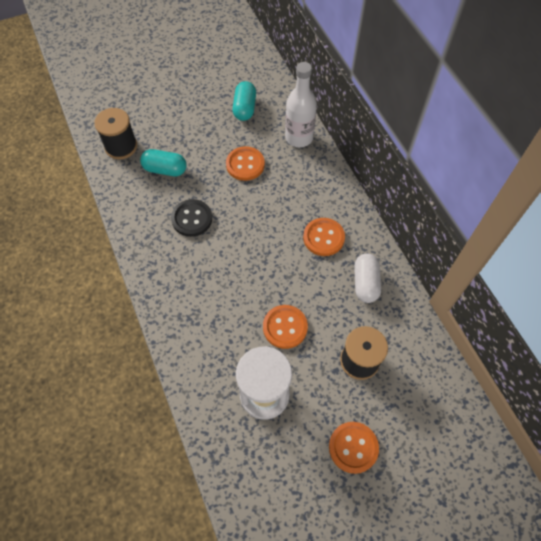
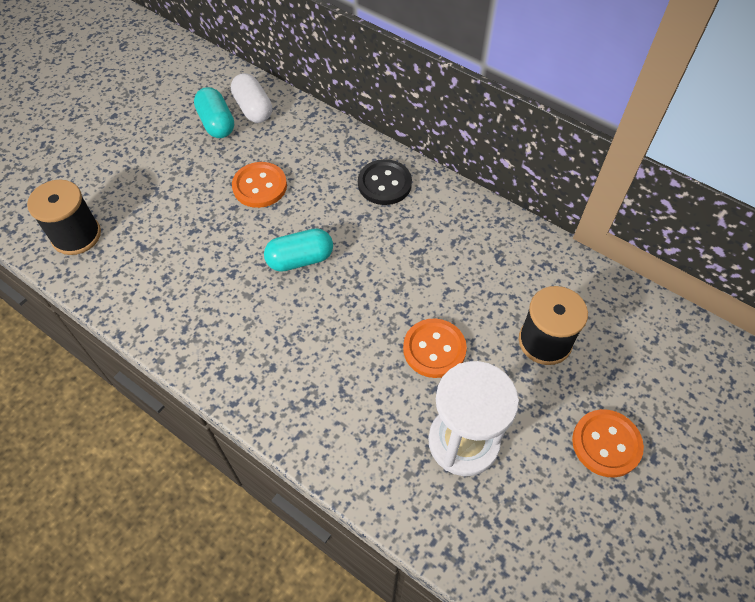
camera: 30 degrees left, 5 degrees down
turquoise capsule [140,149,187,176] -> turquoise capsule moved to [264,228,333,272]
black button [171,199,212,237] -> black button moved to [358,159,412,205]
white bottle [285,62,317,147] -> none
orange button [303,218,345,256] -> none
white capsule [354,254,381,303] -> white capsule moved to [231,73,272,123]

